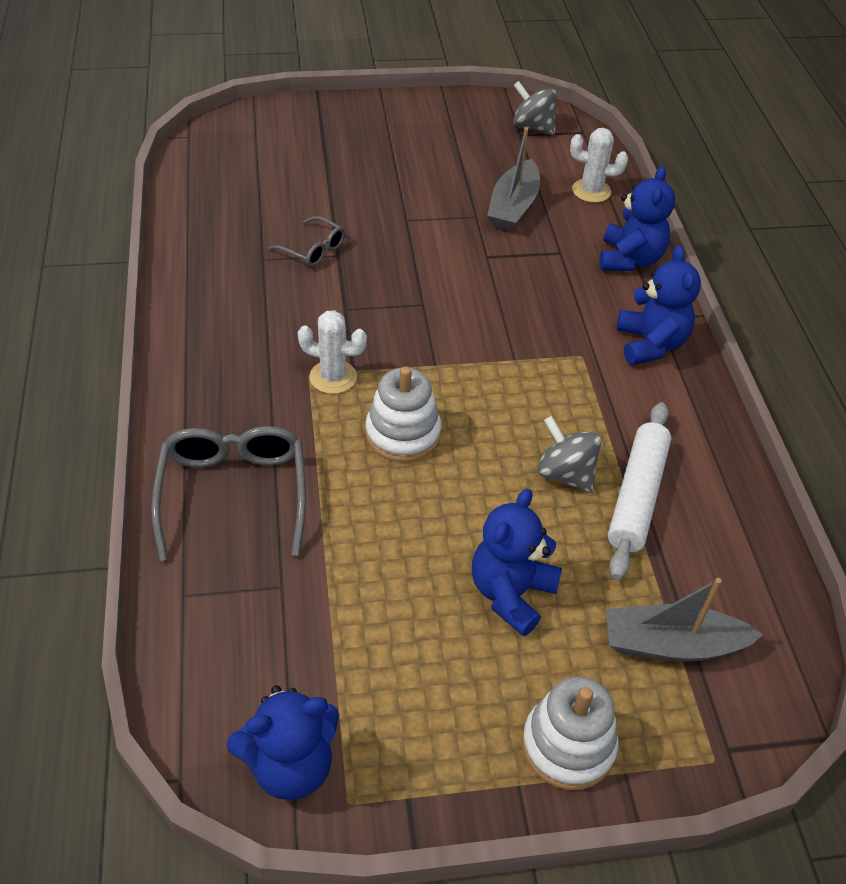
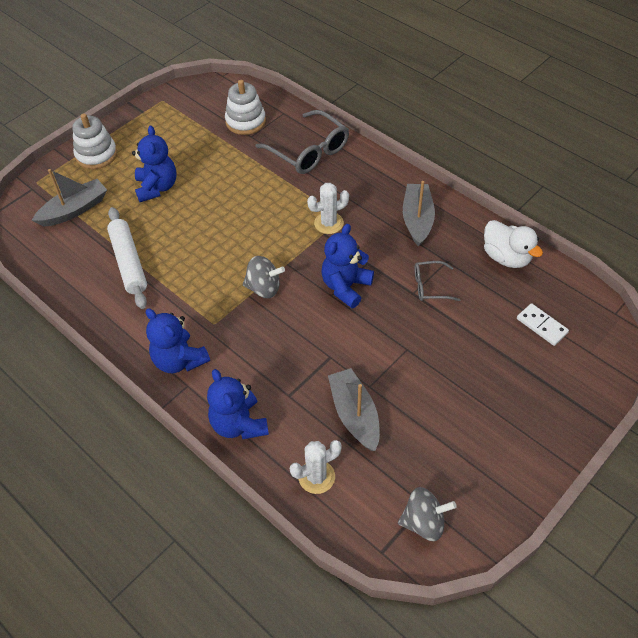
camera: 145 degrees right, 5 degrees up
blue teddy bear [227,685,339,800] -> blue teddy bear moved to [321,224,374,308]
white stacking toy [365,366,441,462] -> white stacking toy moved to [225,80,266,135]
grey spinning top [537,416,602,493] -> grey spinning top moved to [243,256,285,298]
none -> grey boat [403,181,435,247]
none -> white duck [484,220,543,268]
none -> white domino [517,303,569,346]

